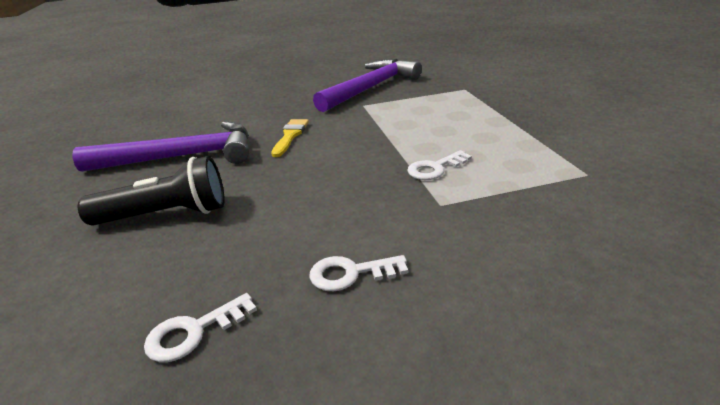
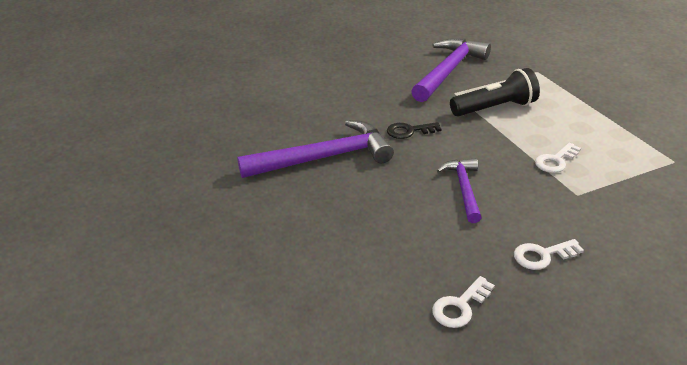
camera: 10 degrees left, 5 degrees up
black flashlight [78,156,225,226] -> black flashlight moved to [450,68,540,116]
yellow brush [271,119,309,157] -> black key [387,122,442,139]
none -> purple hammer [437,158,481,223]

